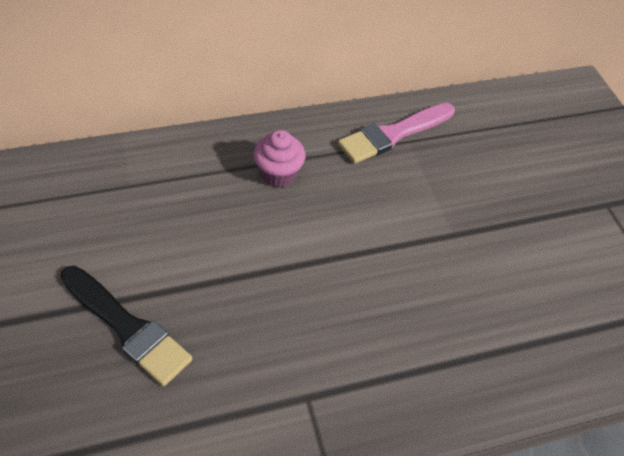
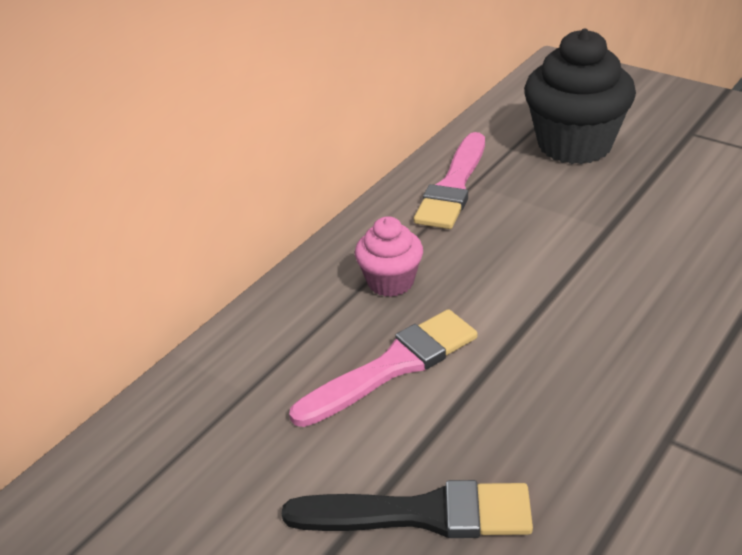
camera: 30 degrees left, 15 degrees down
none -> pink brush [289,309,477,427]
none -> black cupcake [524,29,636,164]

